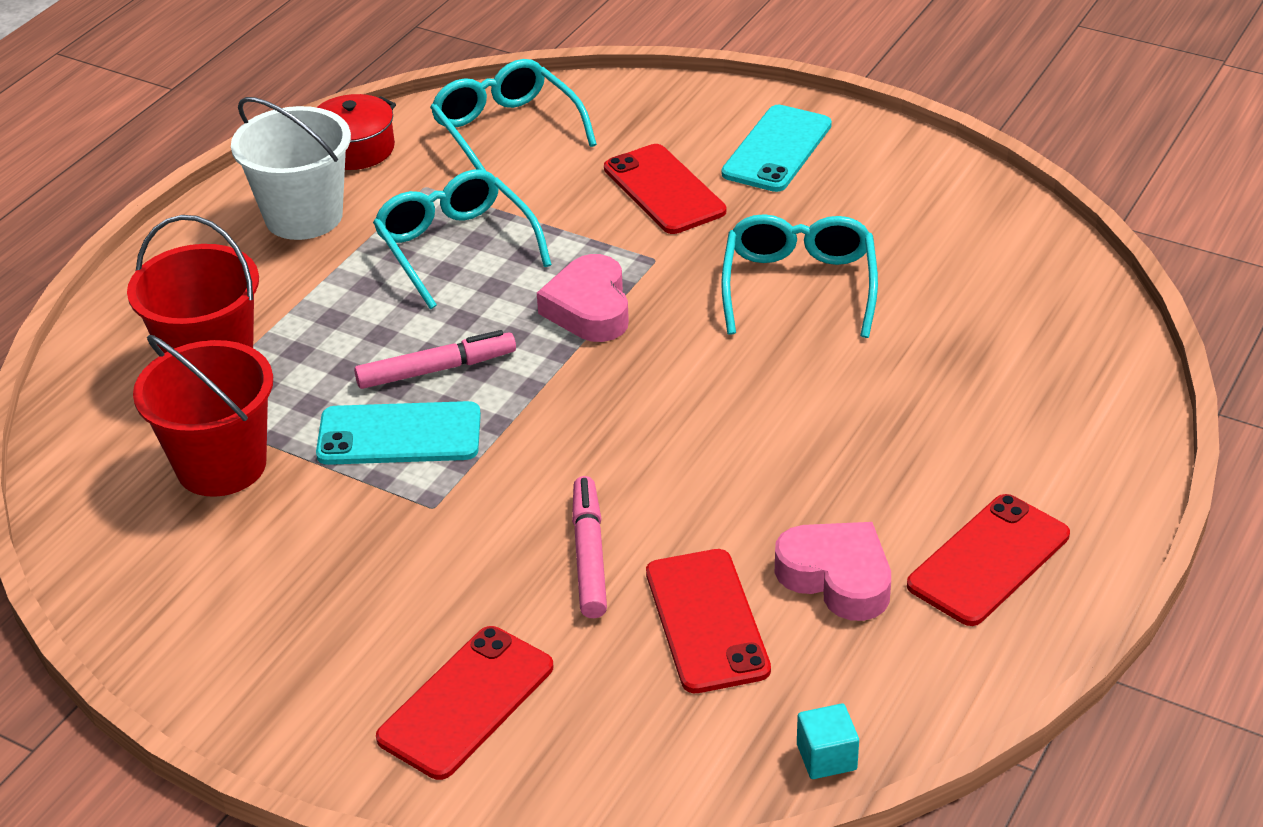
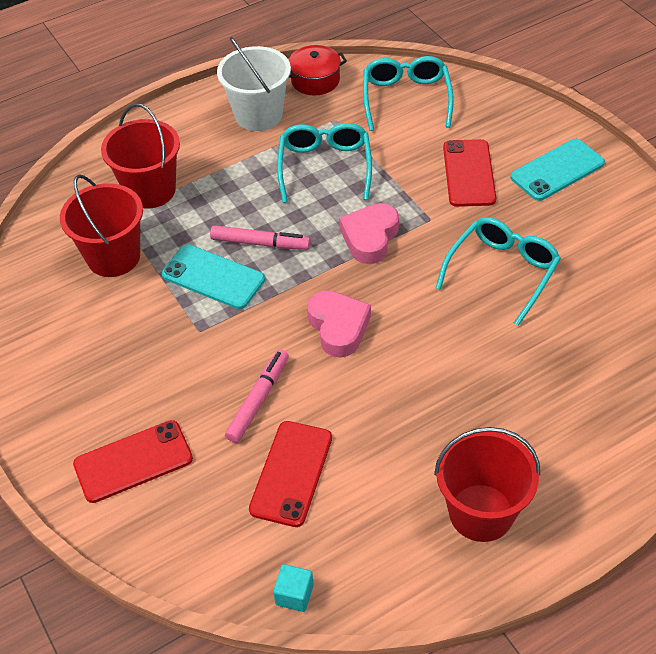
camera: 30 degrees right, 10 degrees up
pink heart [775,522,891,621] -> pink heart moved to [307,290,371,357]
red phone [907,494,1070,626] -> red bucket [434,427,540,542]

